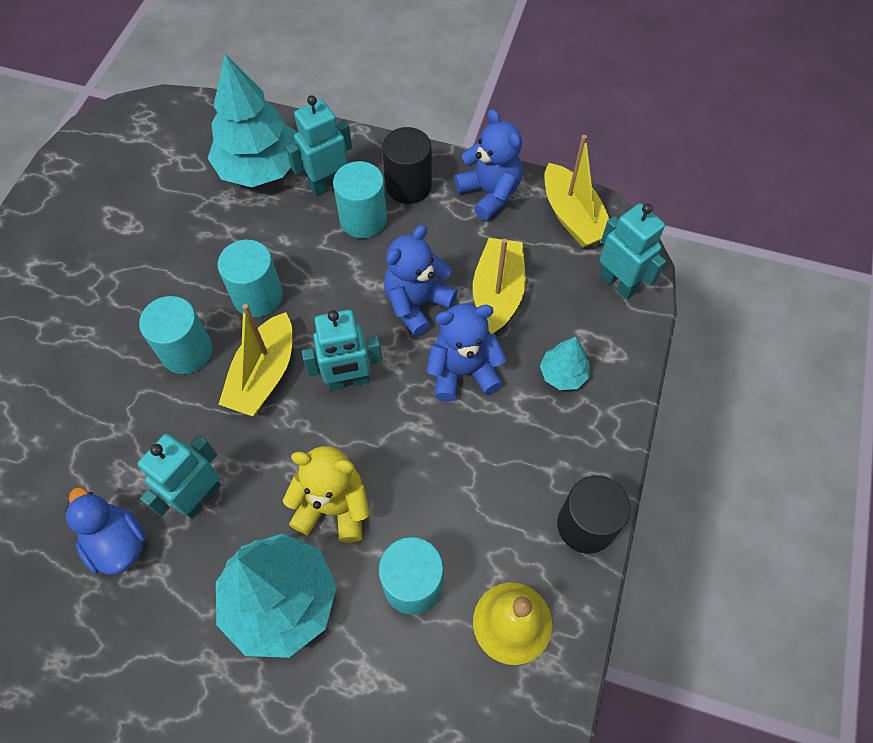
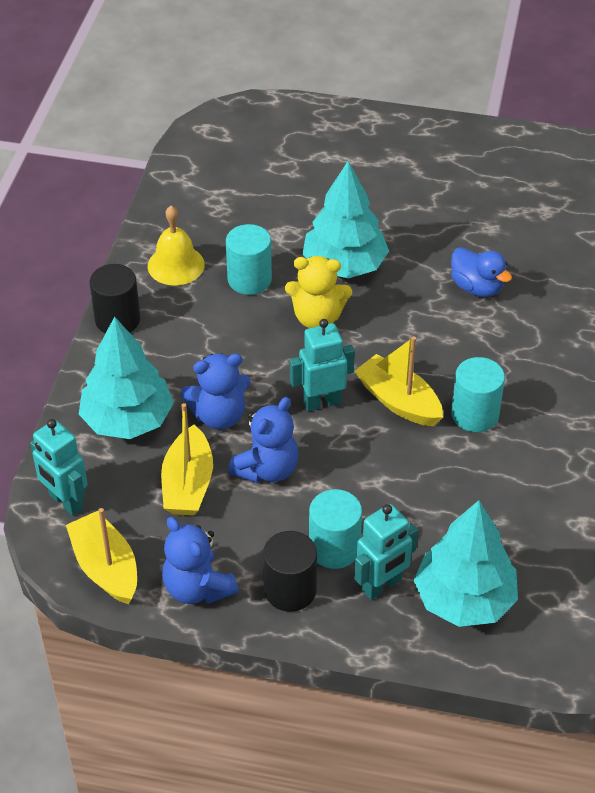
camera: 175 degrees right, 15 degrees down
turquoise robot [138,434,221,519] -> none
turquoise cylinder [218,240,283,317] -> none
yellow boat [218,304,292,416] -> yellow boat turned 60 degrees counterclockwise [355,336,443,426]
turquoise tree [540,337,590,390] -> turquoise tree [79,316,174,439], size x2.07

